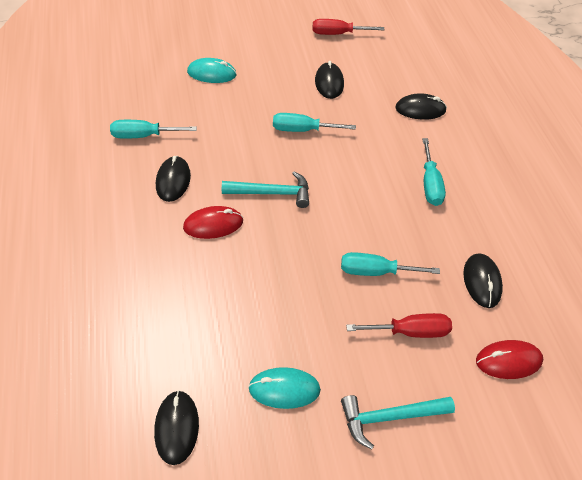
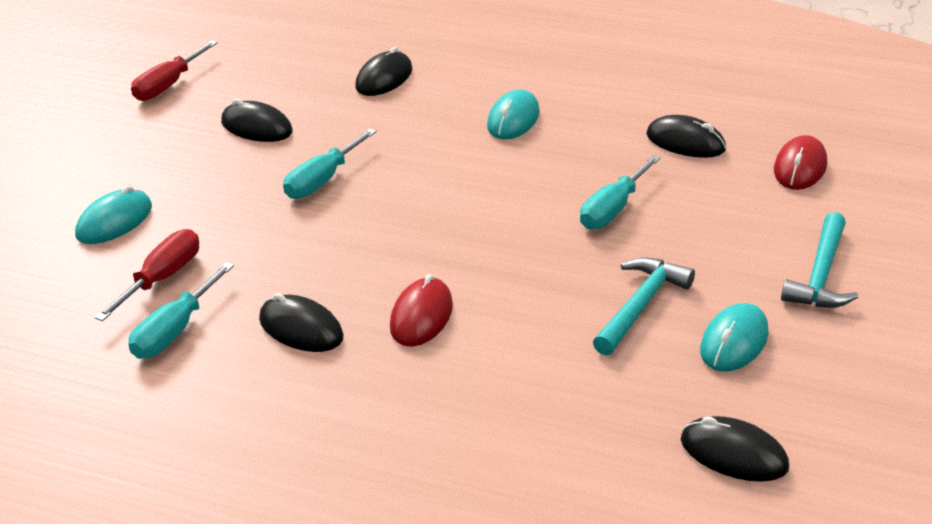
camera: 55 degrees left, 15 degrees down
turquoise hammer [222,171,309,208] -> turquoise hammer moved to [593,258,695,355]
red screwdriver [346,313,452,338] -> red screwdriver moved to [95,229,199,321]
turquoise screwdriver [422,138,446,206] -> turquoise mouse [487,89,540,140]

